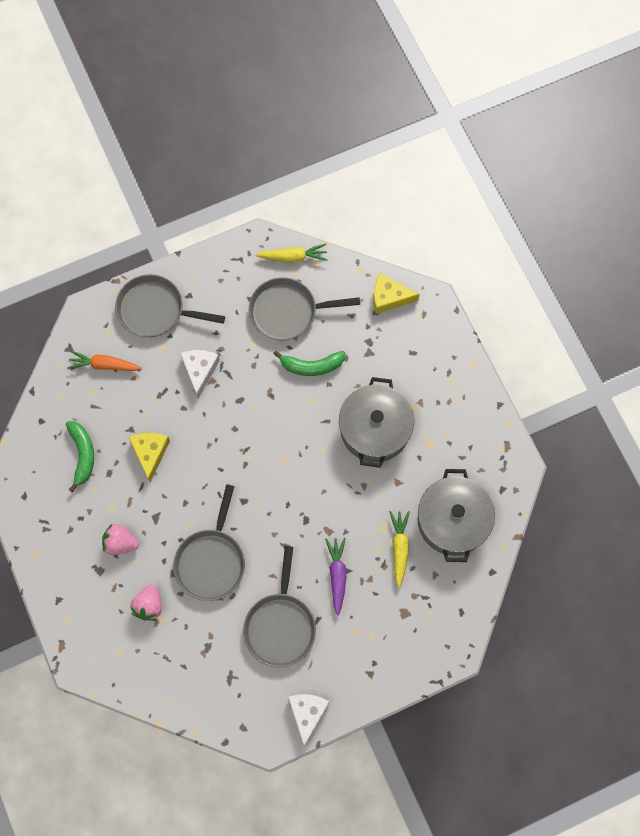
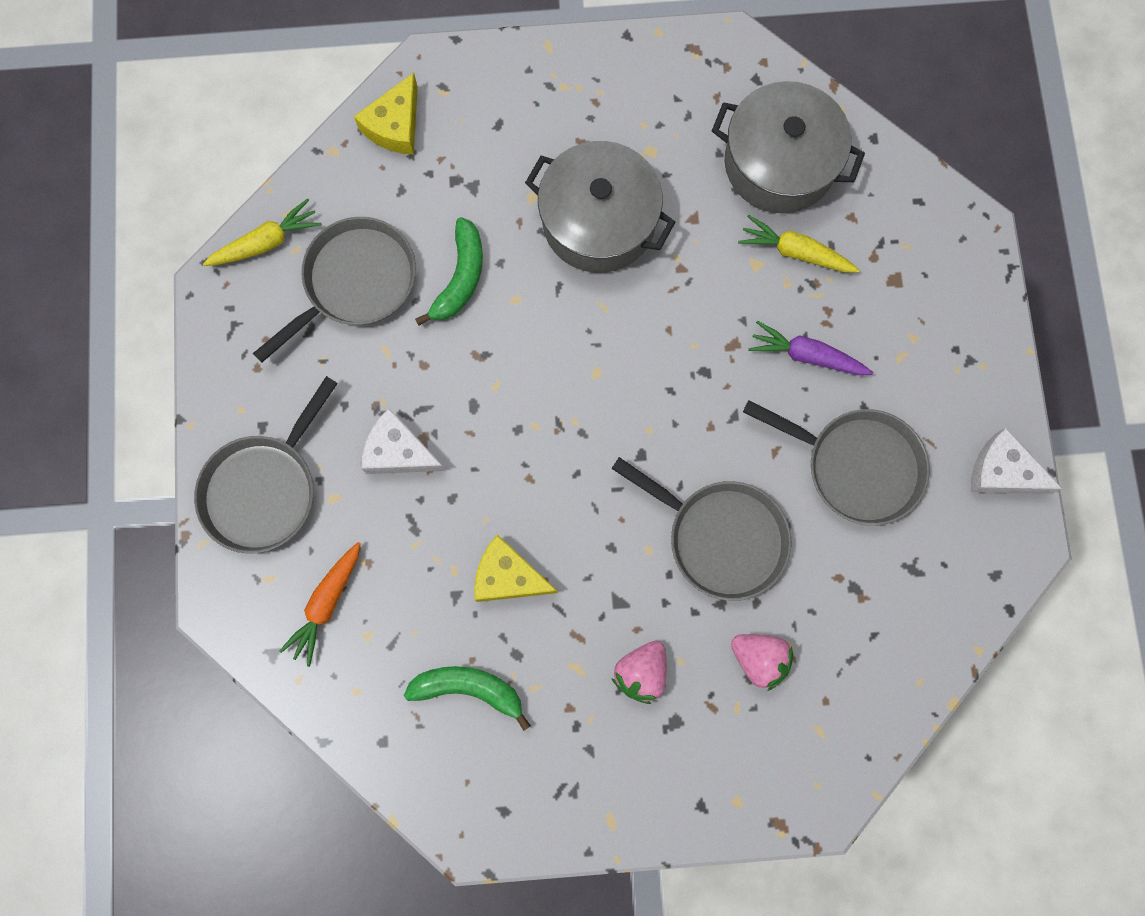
camera: 70 degrees left, 5 degrees up
grey pan [249,277,360,340] -> grey pan turned 150 degrees counterclockwise [253,217,416,363]
yellow carrot [256,244,328,262] -> yellow carrot turned 45 degrees clockwise [203,198,322,266]

